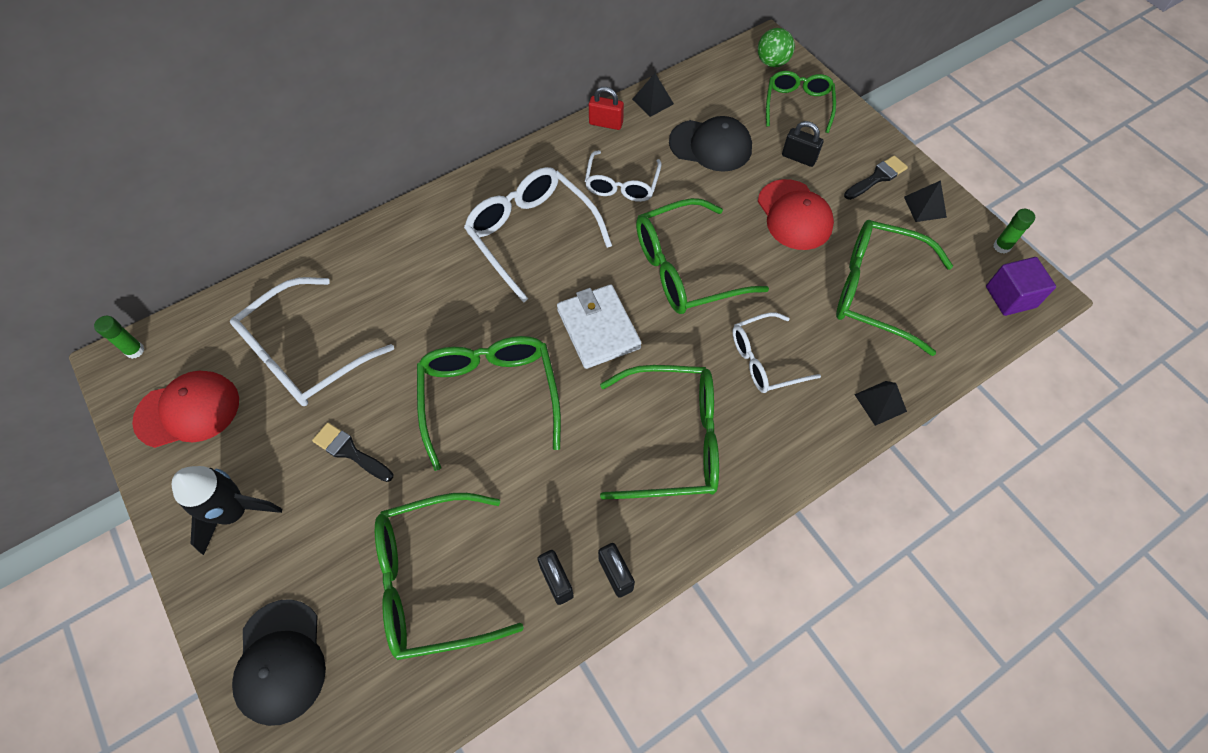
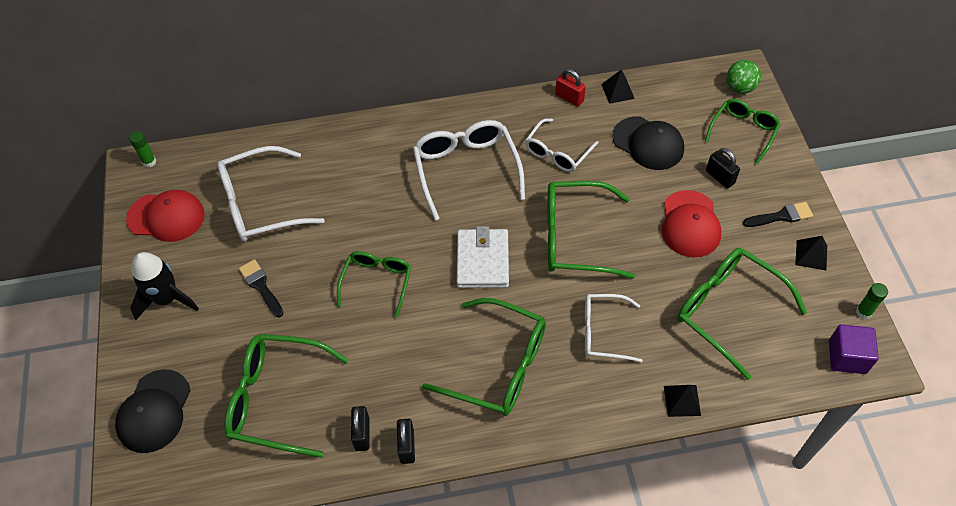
camera: 25 degrees right, 5 degrees down
green glasses [417,336,561,471] -> green glasses [337,251,411,318], size x0.63

